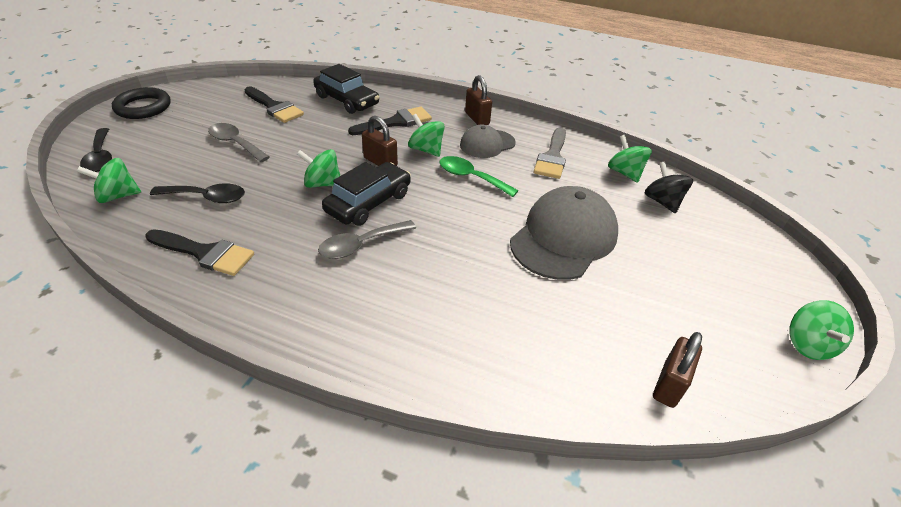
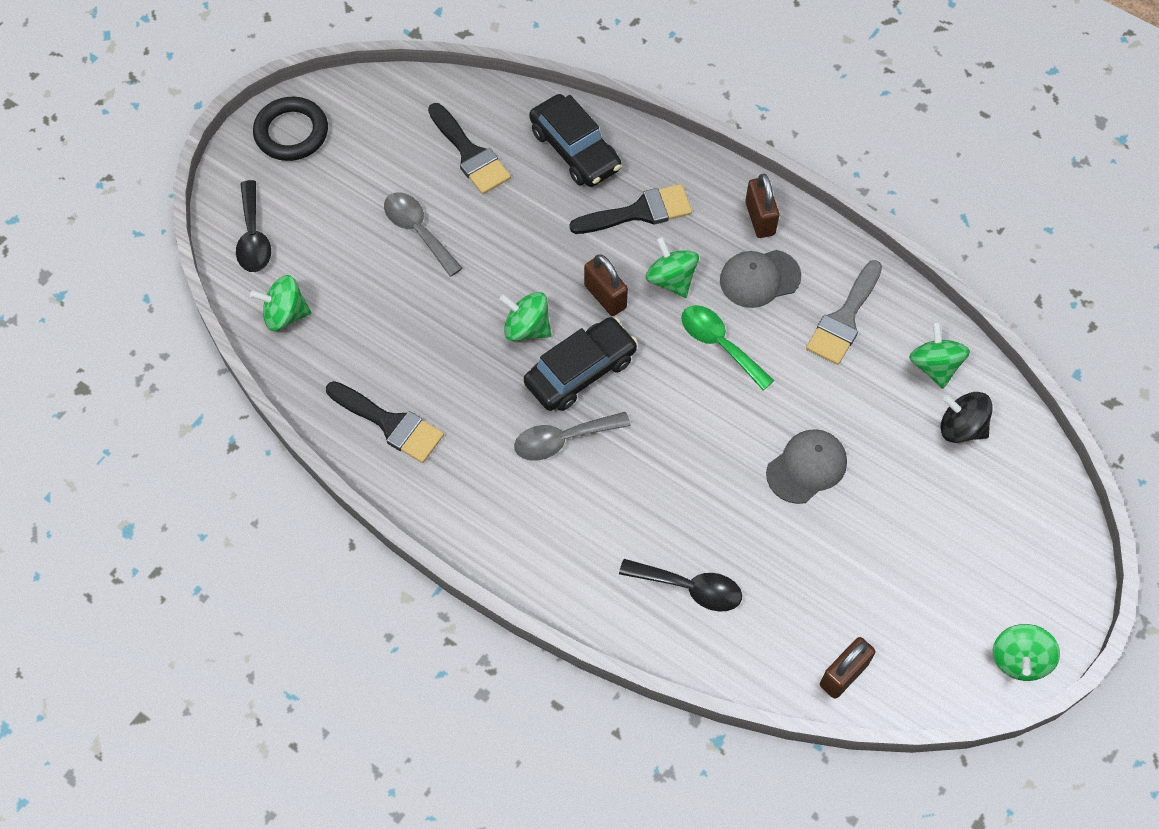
camera: 15 degrees right, 20 degrees up
black spoon [150,183,245,203] -> black spoon moved to [619,559,742,611]
grey cap [510,186,618,280] -> grey cap [766,429,847,504], size x0.57
black spinning top [645,161,693,213] -> black spinning top turned 60 degrees counterclockwise [940,392,993,443]

